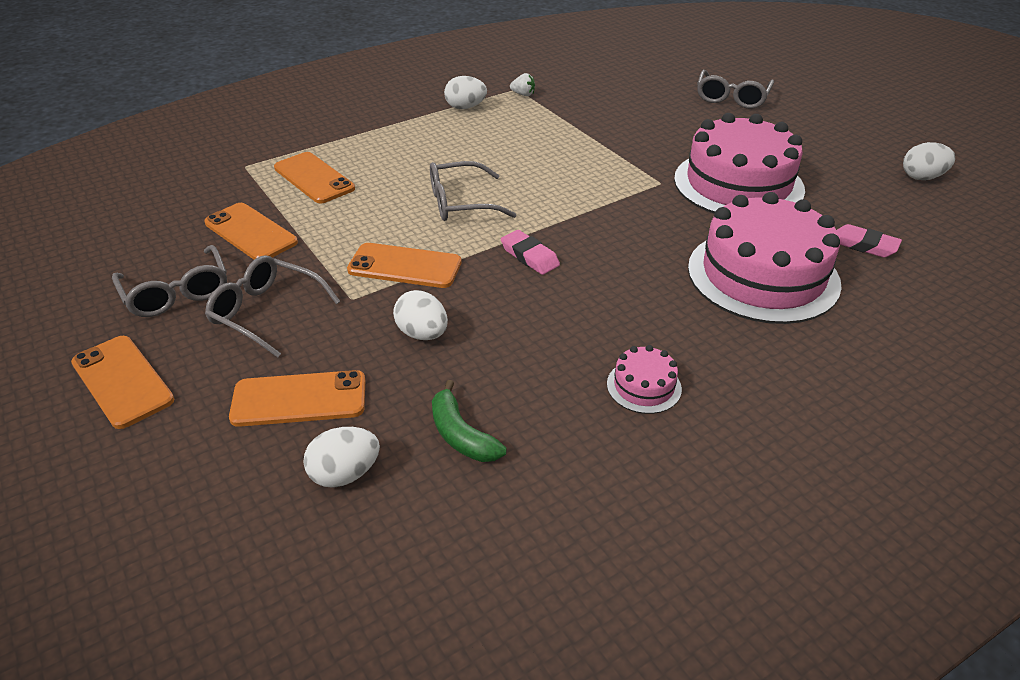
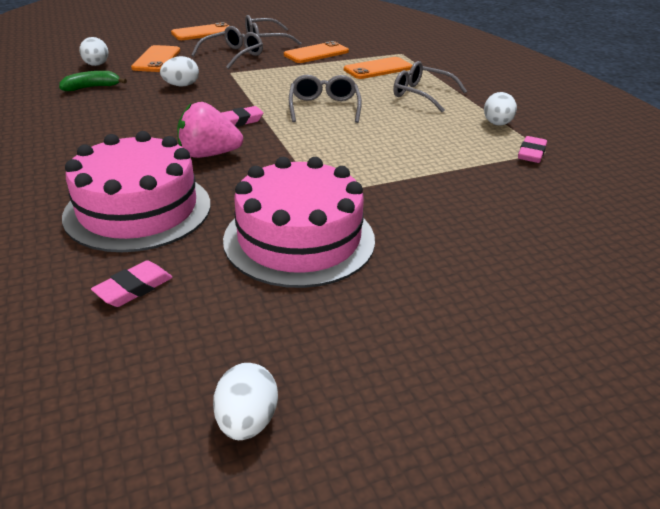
camera: 100 degrees right, 5 degrees down
orange phone [347,243,462,288] -> none
white strawberry [510,73,535,96] -> pink eraser [518,136,547,163]
pink cake [607,345,682,414] -> none
grey glasses [697,70,774,109] -> grey glasses moved to [393,61,467,112]
none -> pink strawberry [177,102,243,158]

